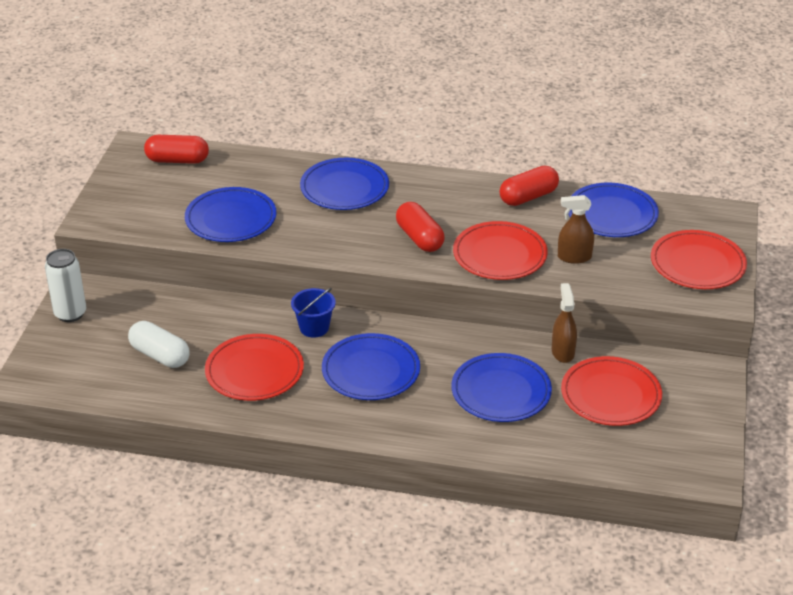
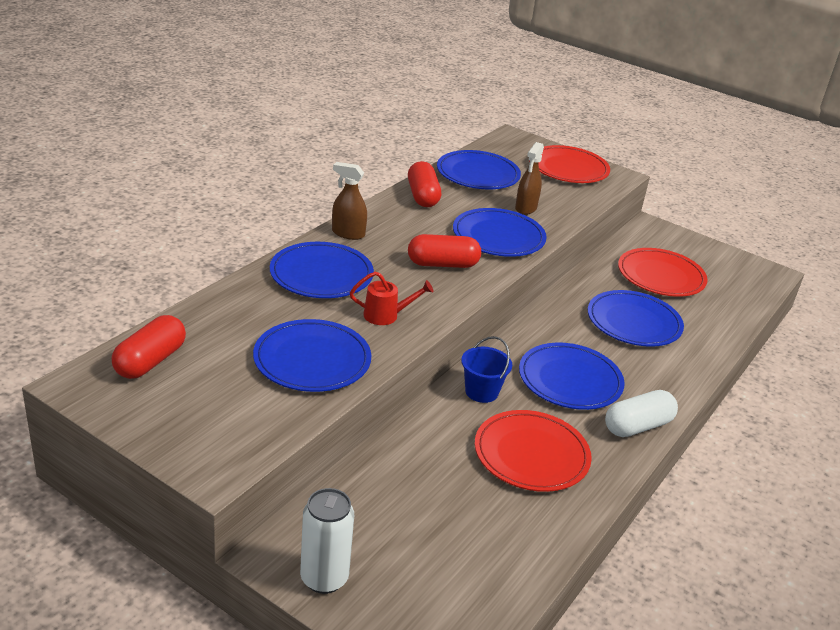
camera: 70 degrees left, 5 degrees down
white capsule [128,321,190,368] -> white capsule moved to [605,390,678,437]
red plate [453,221,548,280] -> blue plate [453,208,547,257]
brown spray bottle [552,283,577,363] -> brown spray bottle moved to [332,162,367,240]
none -> red watering can [350,272,434,325]

